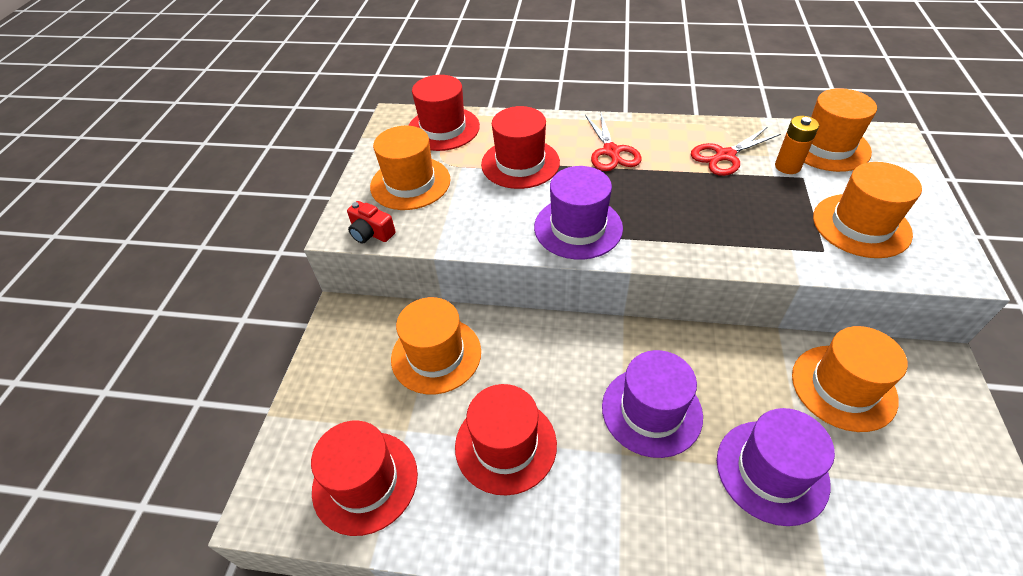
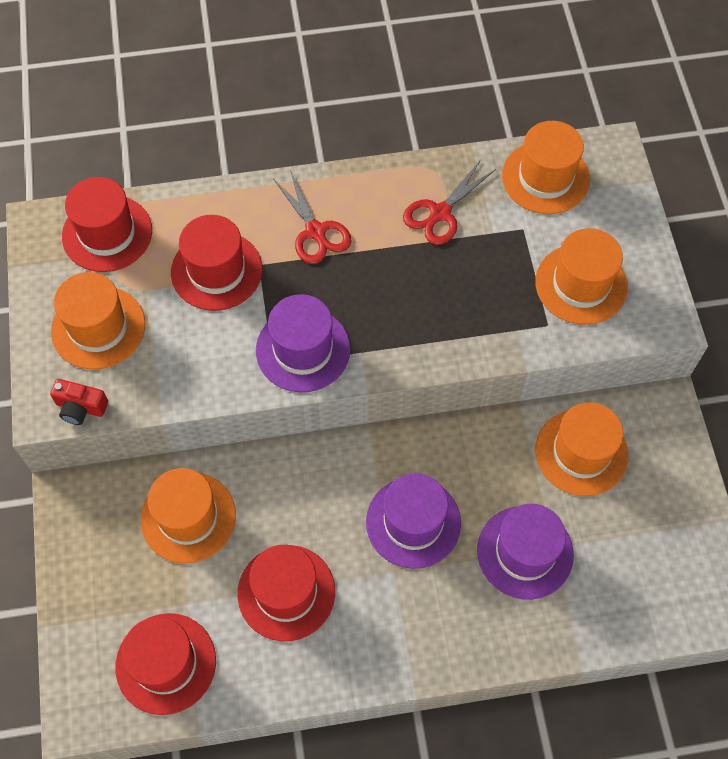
camera: 20 degrees left, 15 degrees up
orange battery [775,116,819,174] -> none

